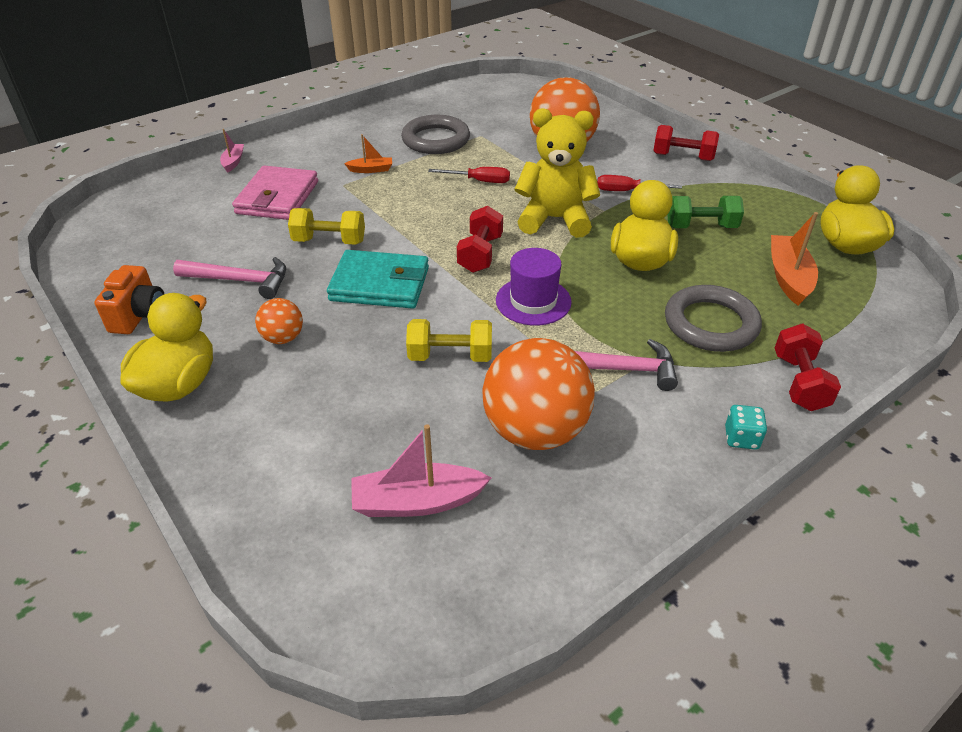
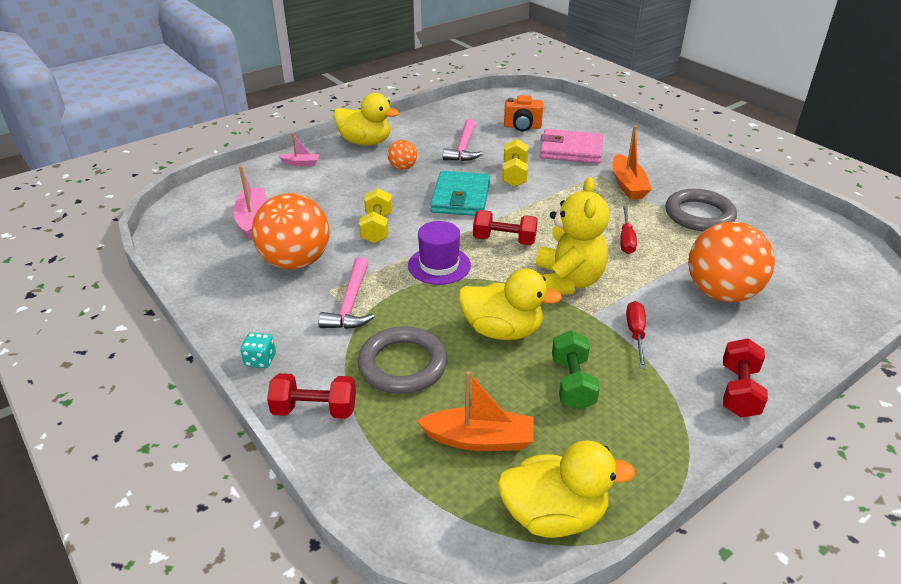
camera: 90 degrees right, 5 degrees down
orange camera [94,265,164,334] -> orange camera moved to [504,95,543,131]
pink boat [220,129,244,173] -> pink boat moved to [279,133,319,166]
orange boat [344,134,392,173] -> orange boat [612,125,652,199], size x1.77

